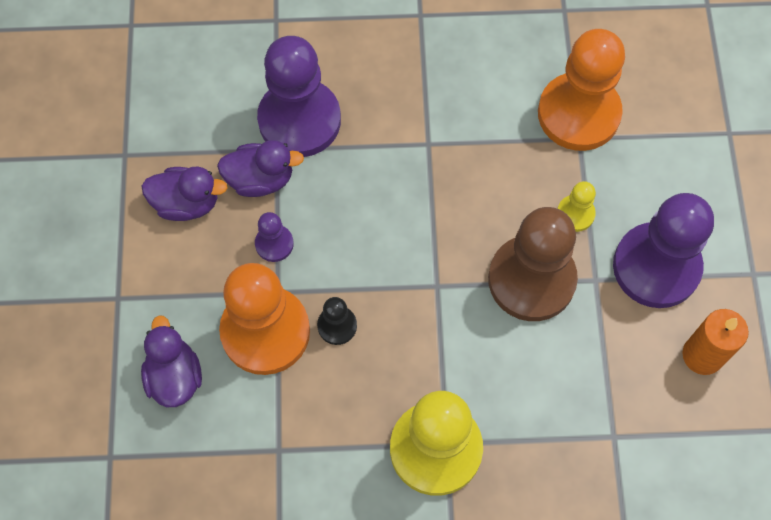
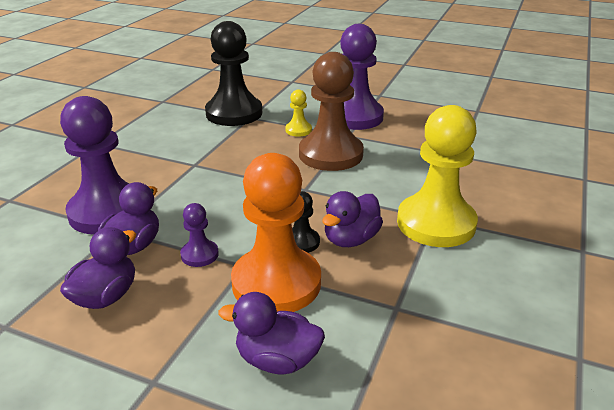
camera: 65 degrees left, 35 degrees down
orange pawn [538,29,625,151] -> black pawn [205,21,262,126]
orange candle [682,309,749,375] -> none
none -> purple duck [322,191,383,247]

